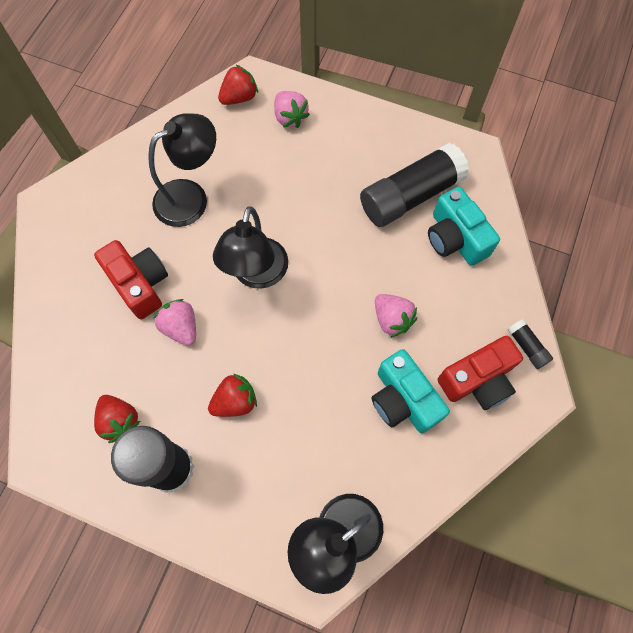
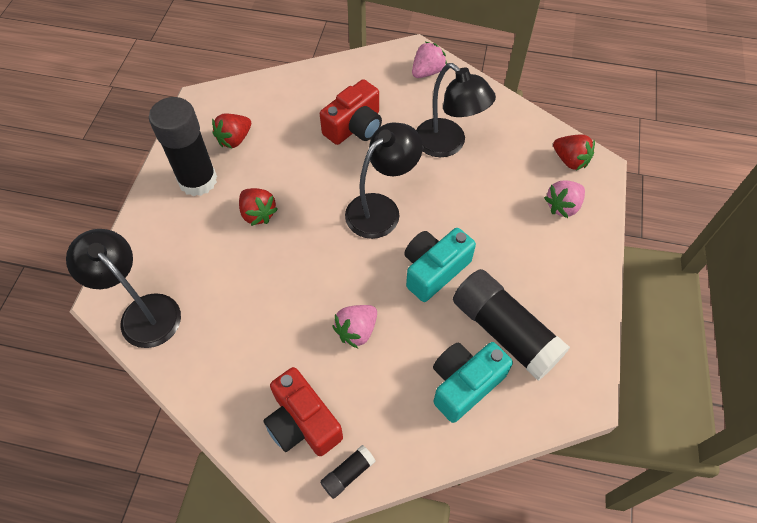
camera: 80 degrees right, 10 degrees down
pink strawberry [153,299,196,346] -> pink strawberry moved to [412,41,447,78]
black lamp [213,206,288,289] -> black lamp turned 135 degrees clockwise [345,123,423,239]
turquoise camera [372,349,450,433] -> turquoise camera moved to [404,228,476,302]

